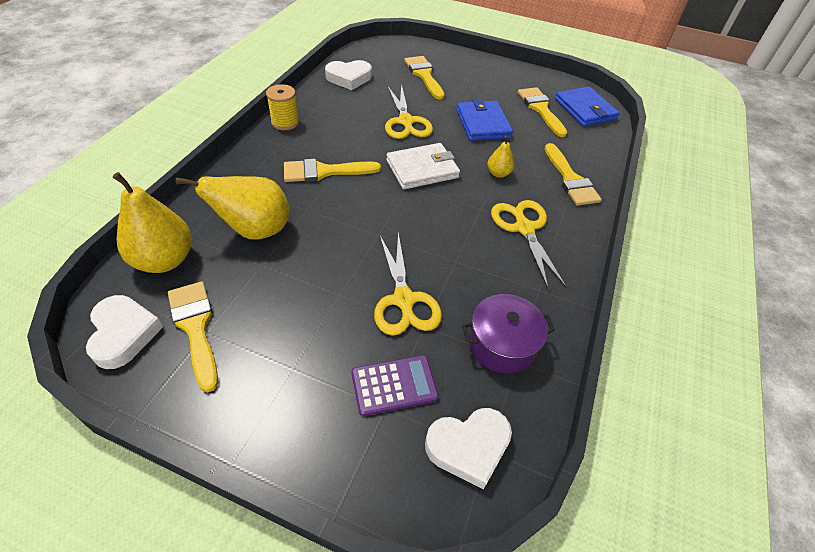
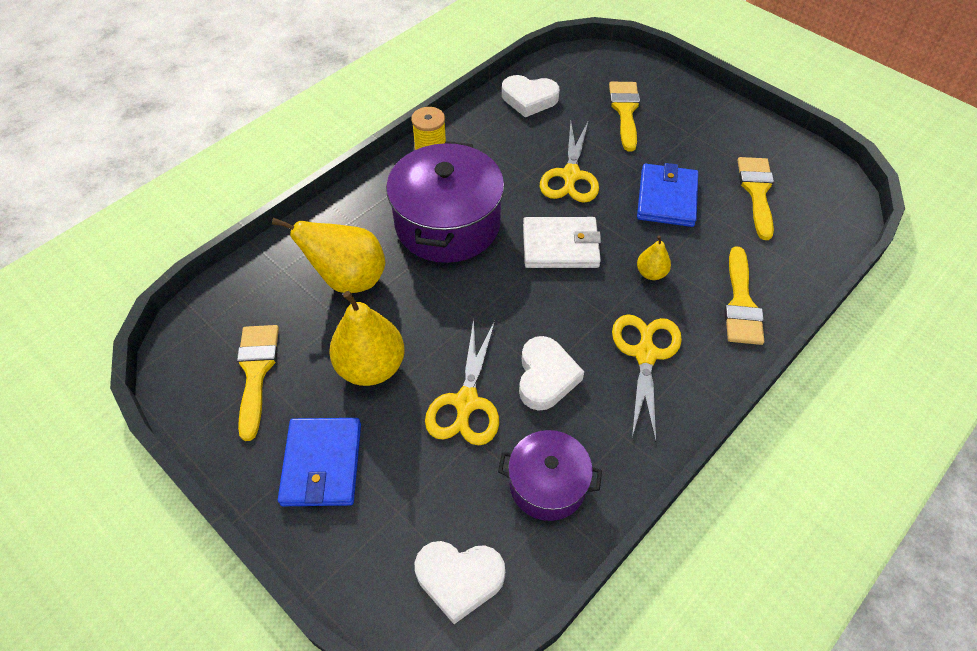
camera: 25 degrees right, 5 degrees up
white heart [86,295,163,369] -> white heart moved to [519,336,584,411]
yellow pear [113,172,192,273] -> yellow pear moved to [329,291,405,386]
yellow brush [284,159,381,182] -> purple pot [386,141,504,263]
purple calculator [352,355,439,416] -> none
blue wallet [555,87,620,127] -> blue wallet moved to [278,418,361,506]

